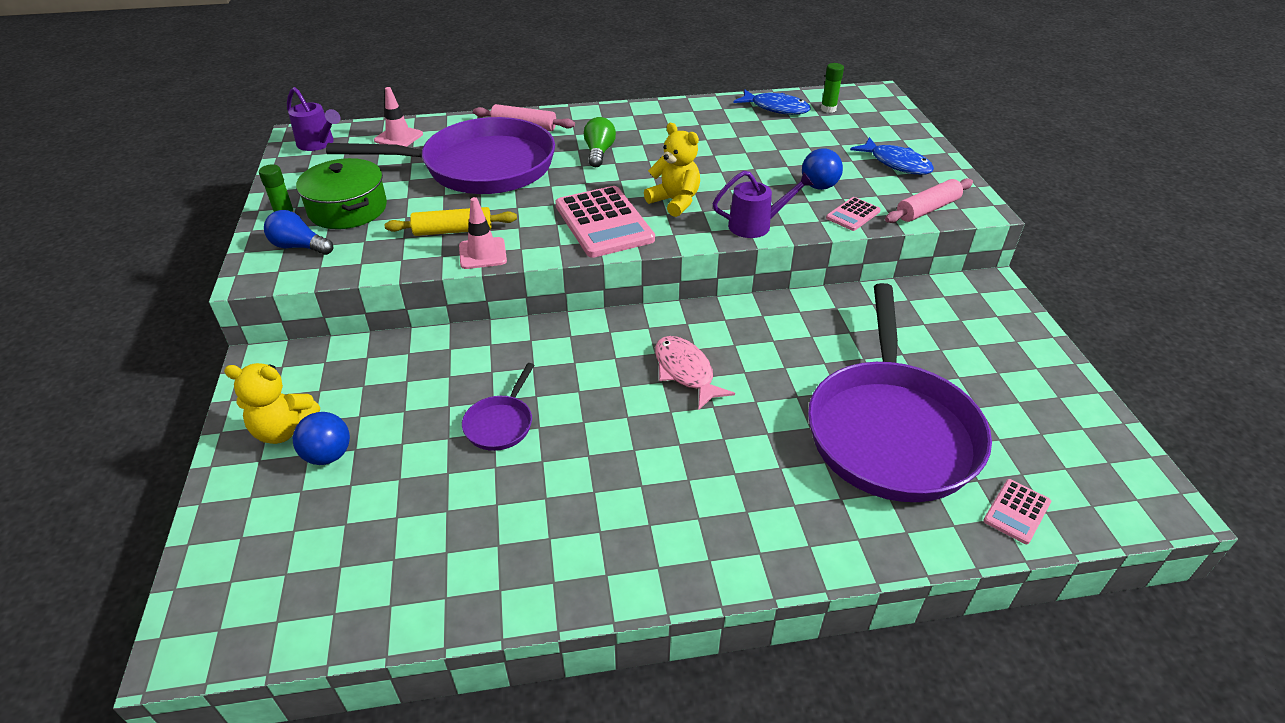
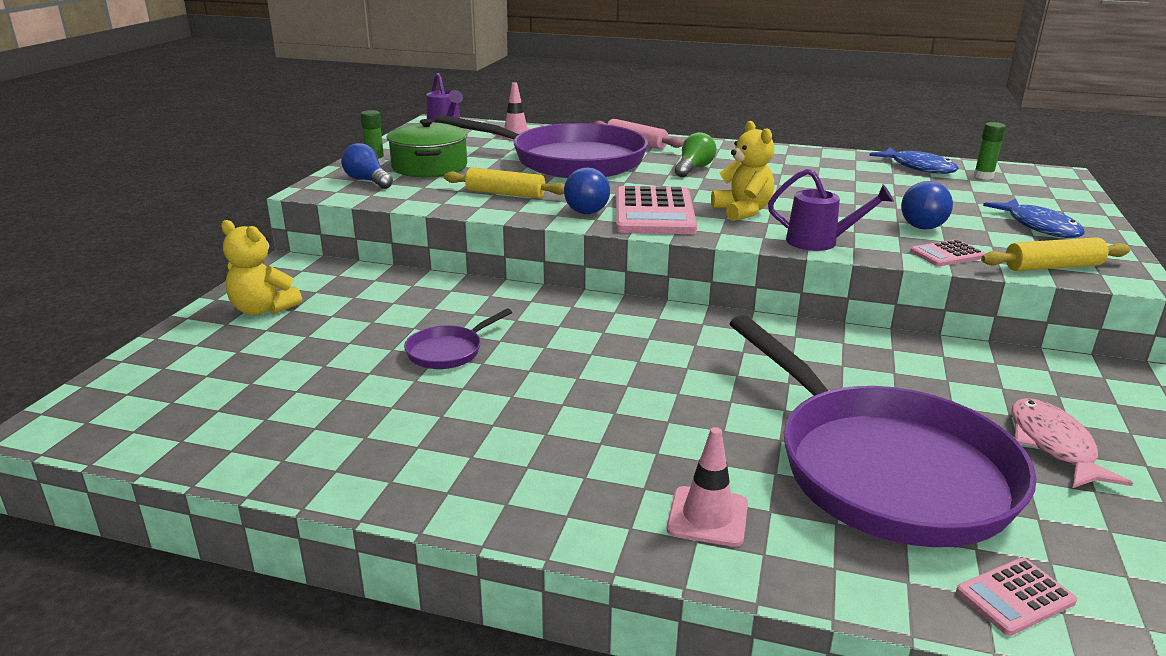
camera: 25 degrees right, 15 degrees down
blue ball [293,412,350,465] -> blue ball moved to [564,167,610,214]
pink traffic cone [459,197,507,269] -> pink traffic cone moved to [667,427,748,547]
pink fish [655,336,735,410] -> pink fish moved to [1011,398,1133,488]
purple pan [808,283,992,502] -> purple pan turned 60 degrees counterclockwise [729,315,1037,547]
pink rolling pin [885,178,973,223] -> yellow rolling pin [981,237,1130,271]

